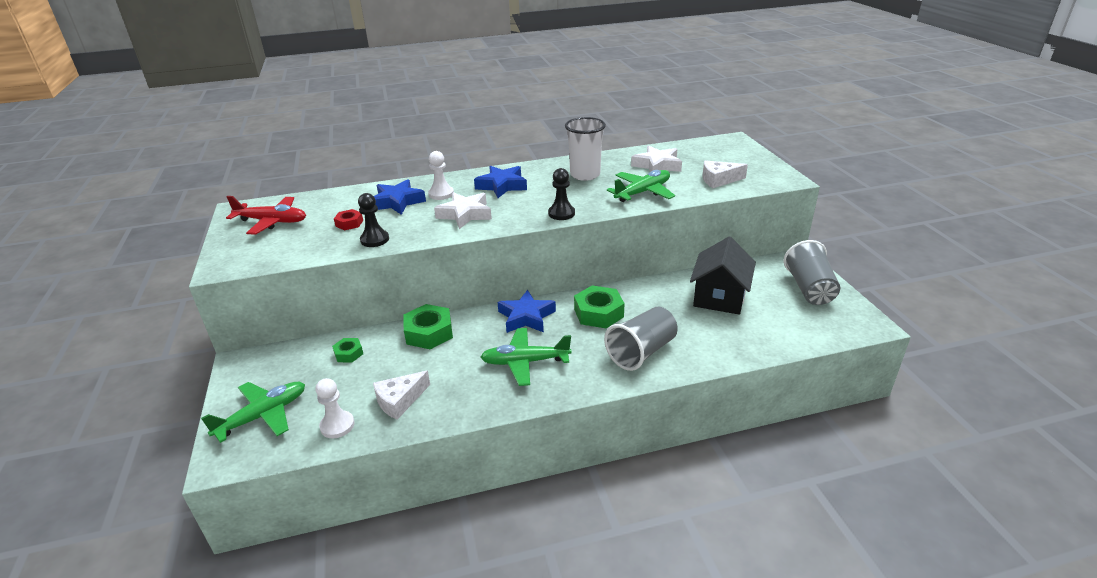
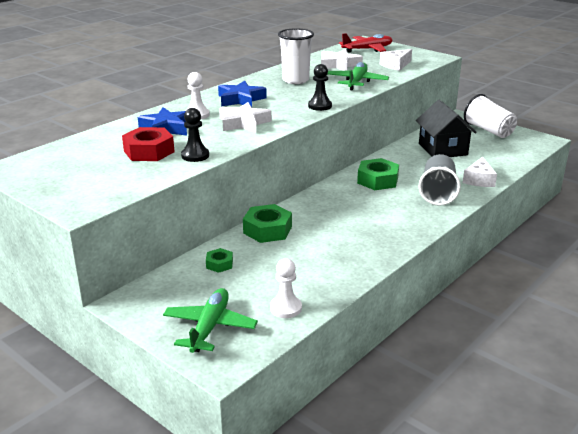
camera: 35 degrees left, 5 degrees down
red plane [226,196,306,235] -> red plane moved to [339,33,392,53]
red nut [334,209,363,230] -> red nut [122,127,175,161], size x1.82
white cheese [373,371,430,420] -> white cheese moved to [463,157,497,187]
green plane [481,328,572,386] -> none
blue star [497,290,556,333] -> none
grey cup [783,240,840,305] -> white cup [464,94,517,138]

